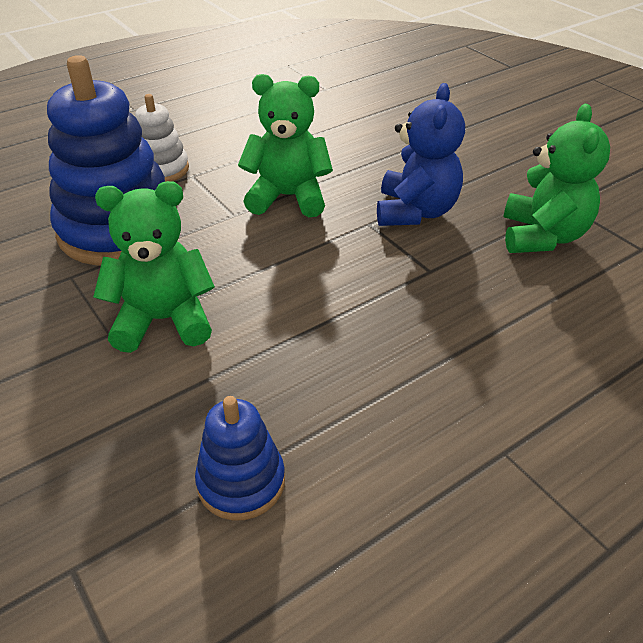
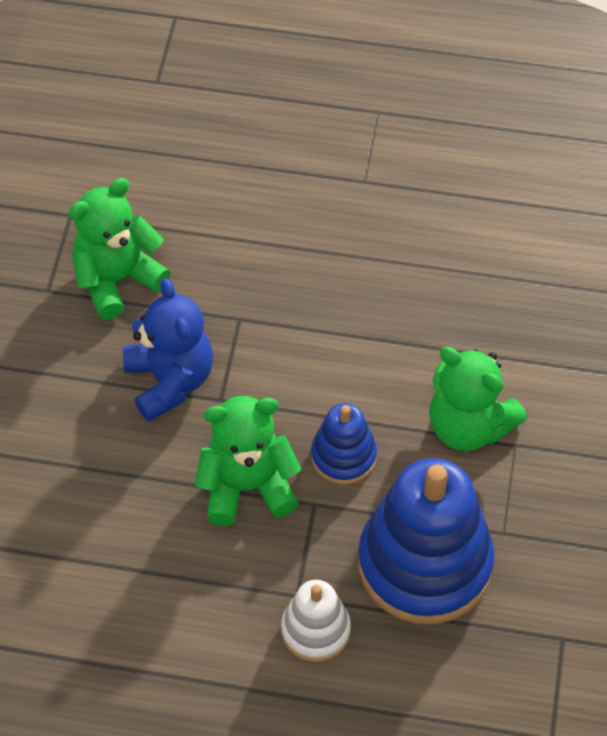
camera: 135 degrees left, 15 degrees up
blue stacking toy [195,396,285,520] -> blue stacking toy moved to [311,403,377,485]
green teddy bear [238,74,333,217] -> green teddy bear turned 120 degrees clockwise [195,396,301,526]
blue teddy bear [377,83,465,226] -> blue teddy bear turned 105 degrees clockwise [123,278,213,422]

